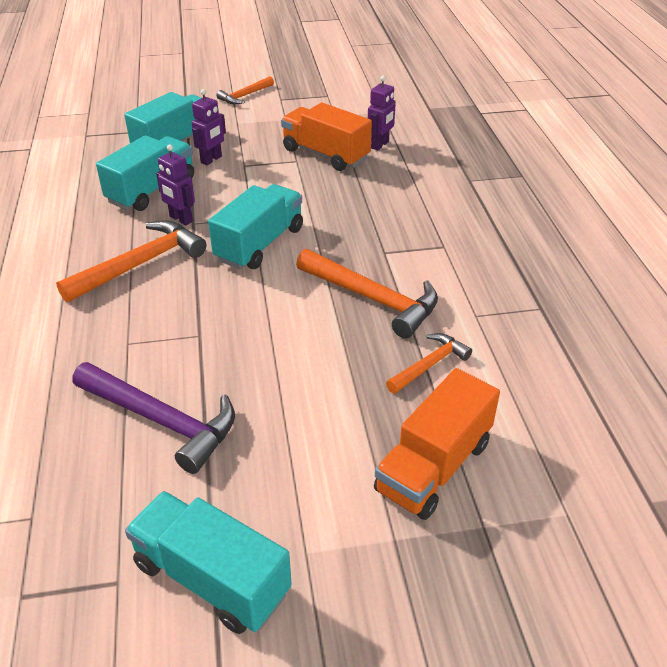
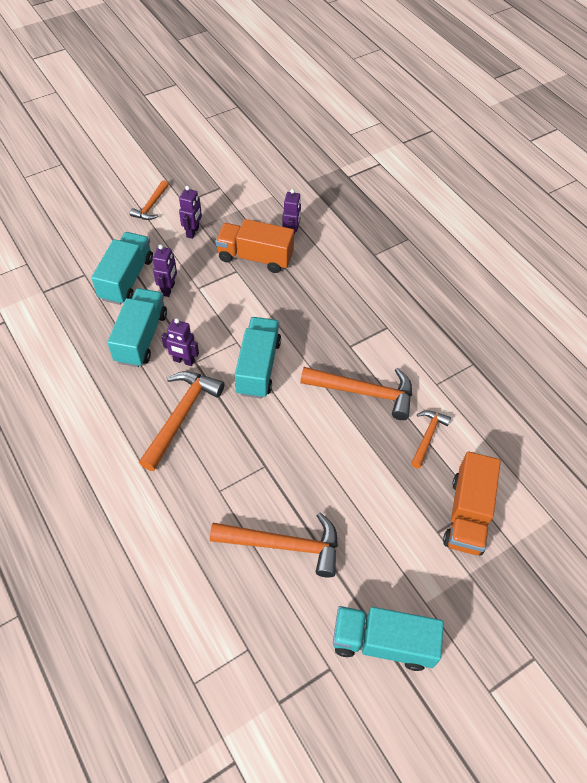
camera: 25 degrees left, 15 degrees up
purple hammer [73,362,235,474] -> orange hammer [210,513,338,578]
none -> purple robot [179,186,202,239]

